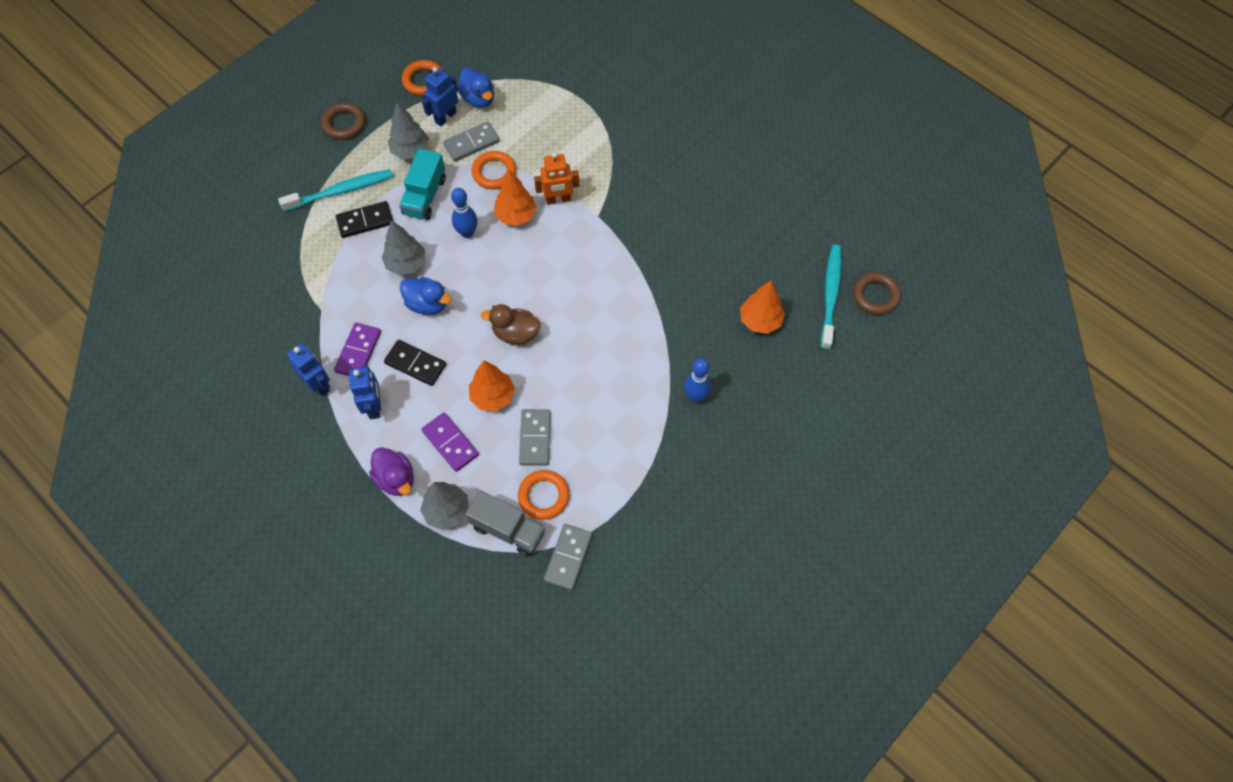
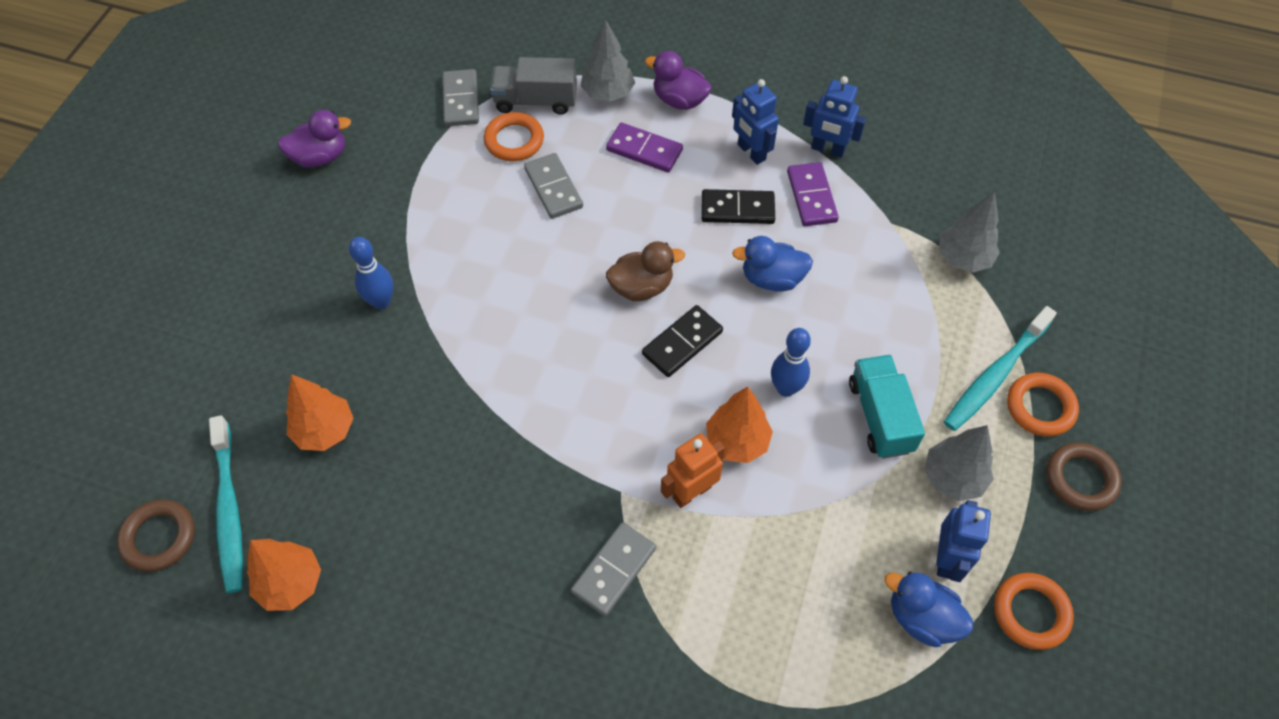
camera: 155 degrees right, 5 degrees down
black domino [336,201,393,238] -> black domino moved to [642,305,723,377]
grey tree [382,220,425,275] -> grey tree moved to [939,191,1000,273]
grey domino [443,121,500,162] -> grey domino moved to [571,522,656,616]
orange tree [469,360,515,411] -> orange tree moved to [247,539,321,611]
orange ring [471,151,516,190] -> orange ring moved to [1007,373,1079,437]
none -> purple duck [278,110,351,168]

